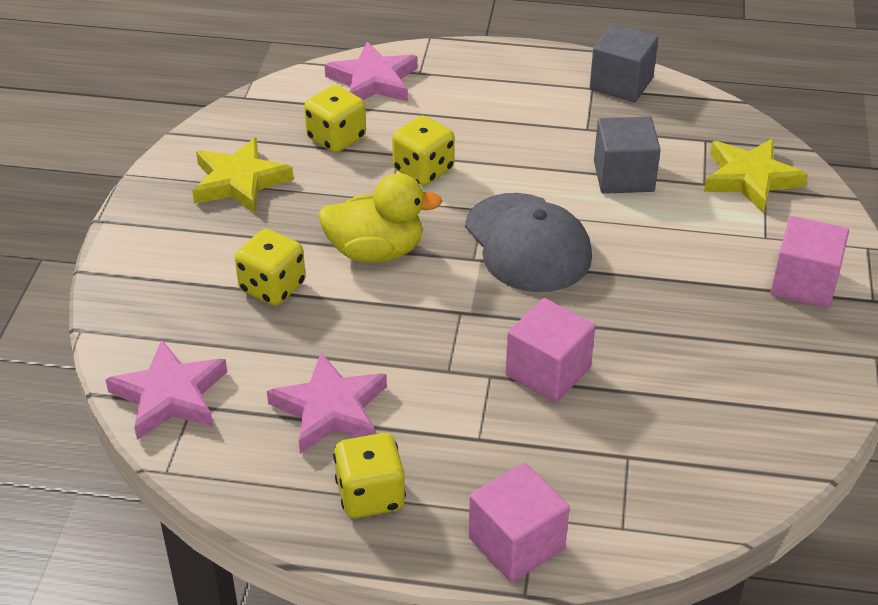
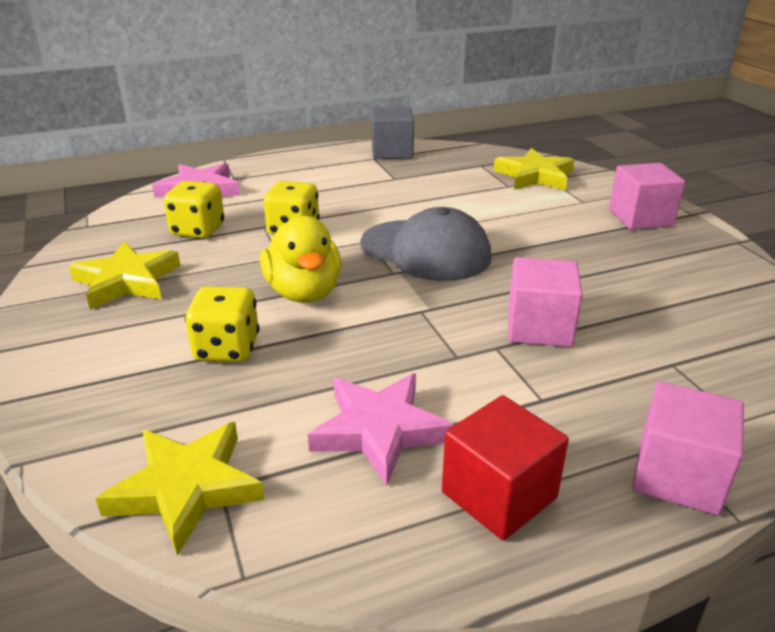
camera: 30 degrees left, 10 degrees down
pink star [105,340,227,440] -> yellow star [96,422,264,556]
yellow duck [318,173,443,263] -> yellow duck turned 105 degrees clockwise [260,216,341,303]
yellow dice [333,433,406,518] -> red cube [442,395,569,540]
grey cube [594,117,661,194] -> none

